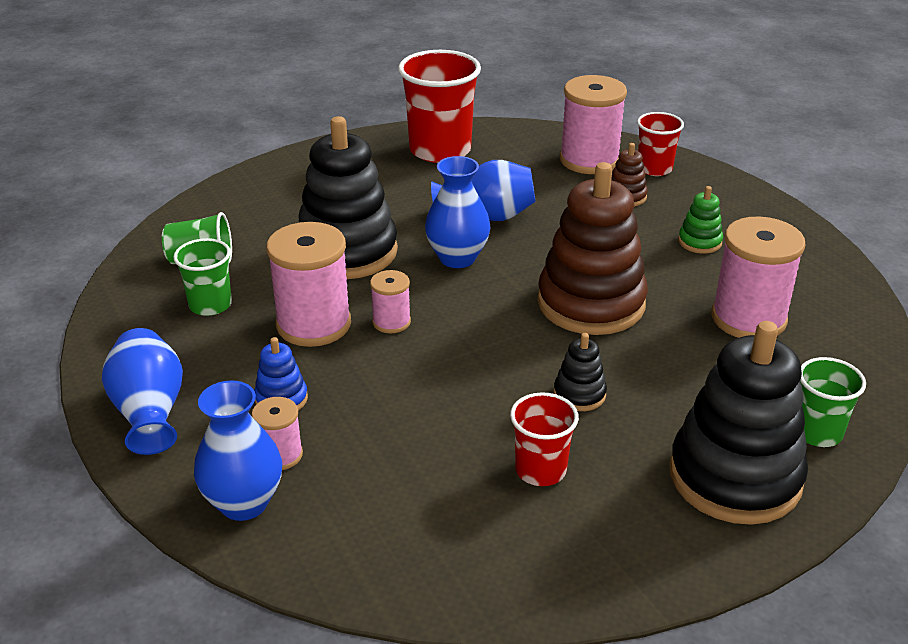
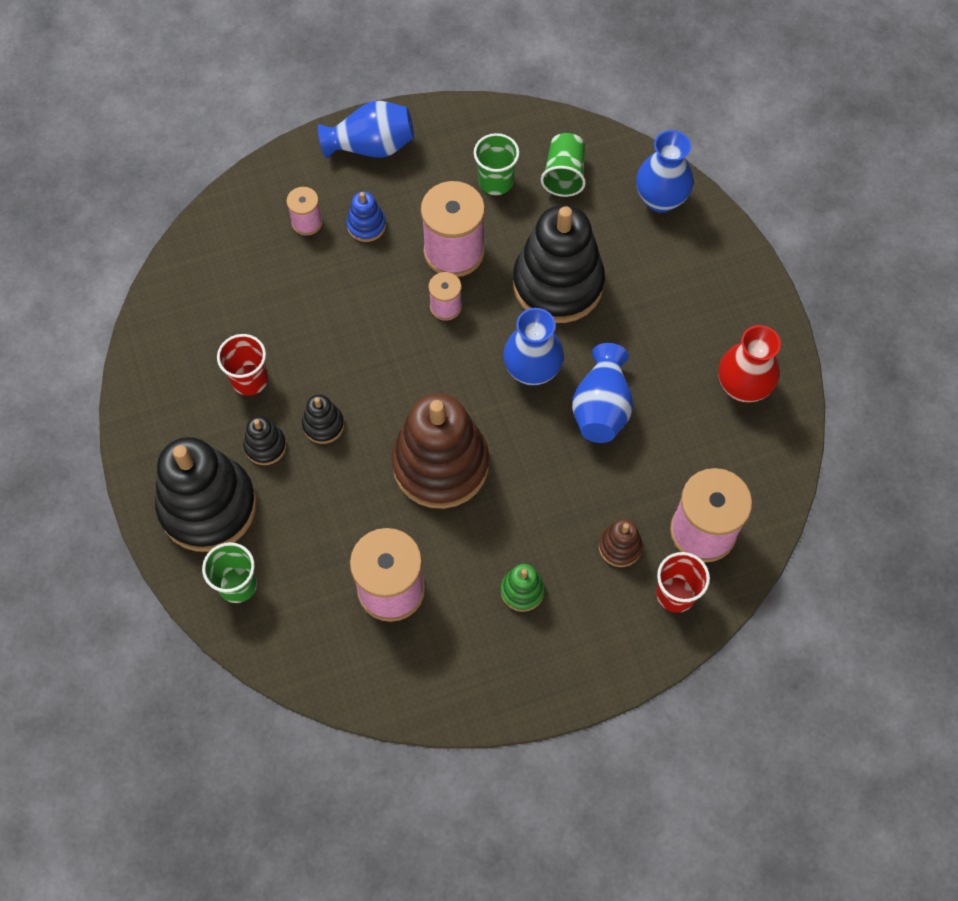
camera: 100 degrees right, 30 degrees up
blue vase [194,381,282,521] -> blue vase moved to [636,130,693,213]
red cup [398,50,481,163] -> red vase [719,325,781,403]
none -> black stacking toy [243,416,286,465]

